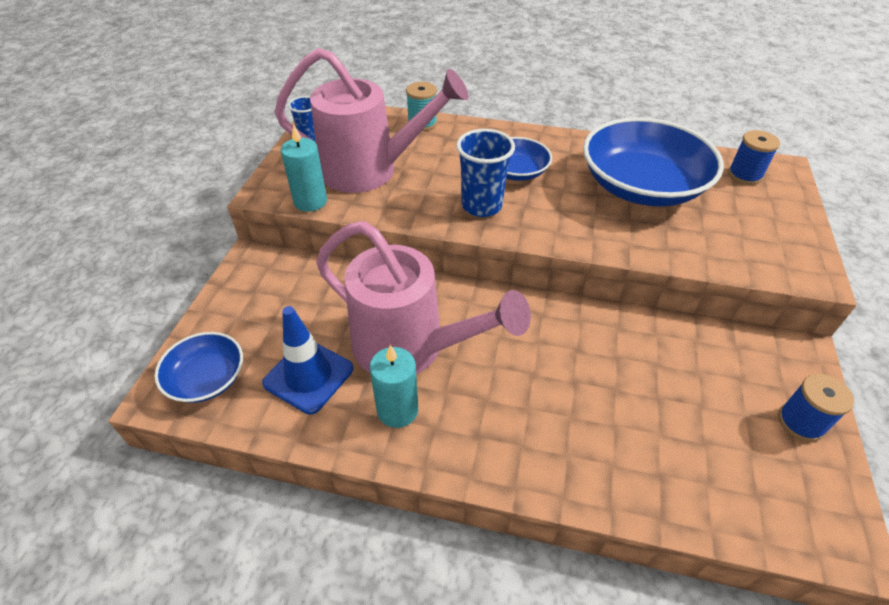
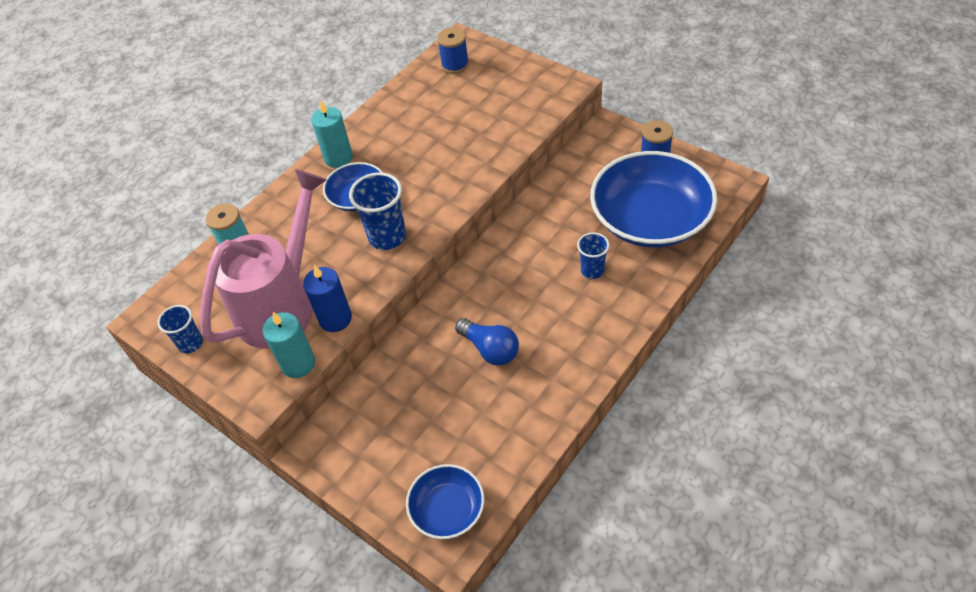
camera: 60 degrees left, 5 degrees up
blue traffic cone [262,306,353,415] -> none
pink watering can [316,221,531,374] -> blue light bulb [455,318,519,366]
turquoise candle [370,345,418,428] -> turquoise candle moved to [311,100,353,168]
blue bowl [583,117,724,207] -> blue bowl moved to [590,151,717,248]
none -> blue candle [303,265,352,332]
none -> blue cup [577,232,609,279]

